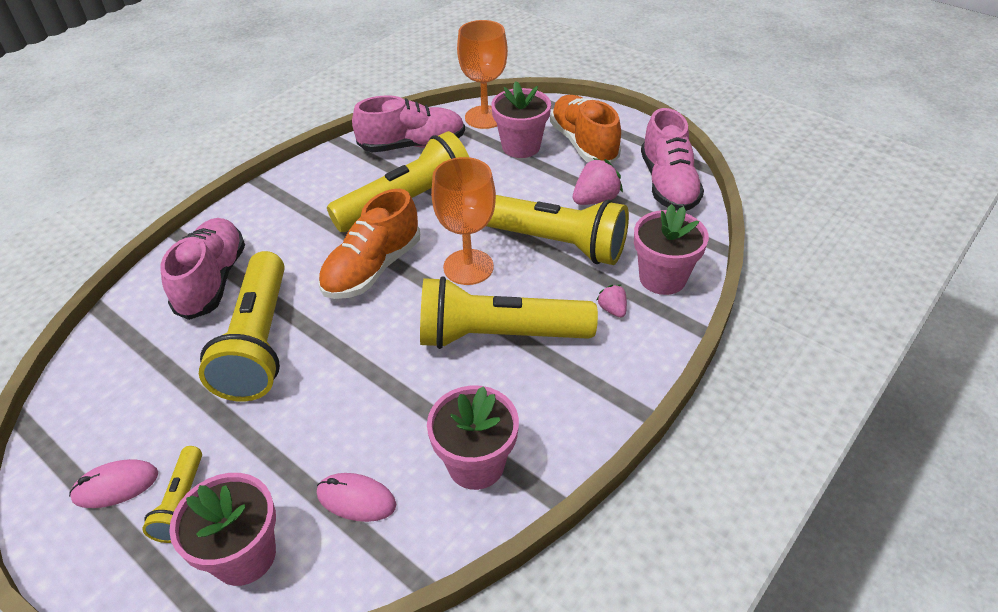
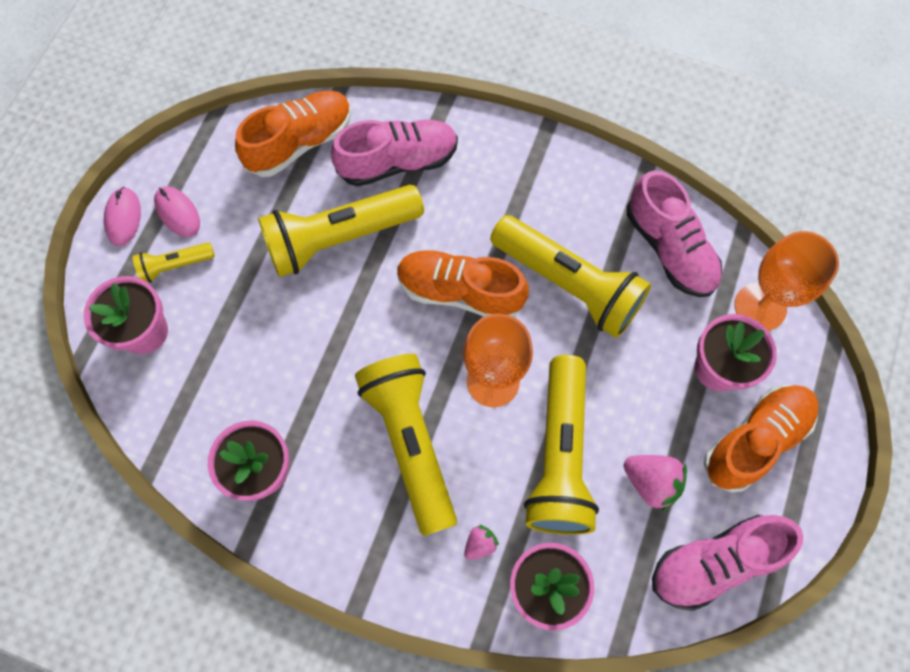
camera: 70 degrees right, 25 degrees up
pink mouse [317,473,396,522] -> pink mouse moved to [104,187,141,247]
none -> orange shoe [235,90,352,177]

